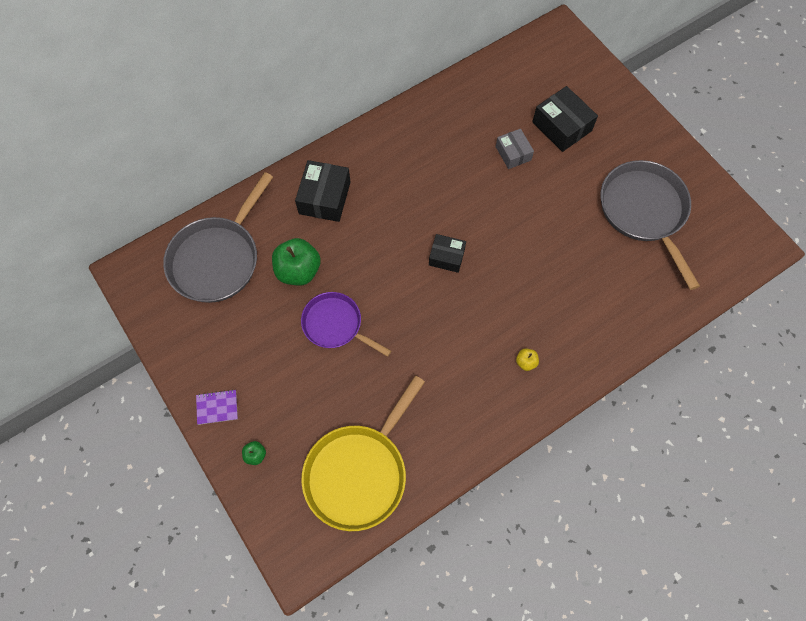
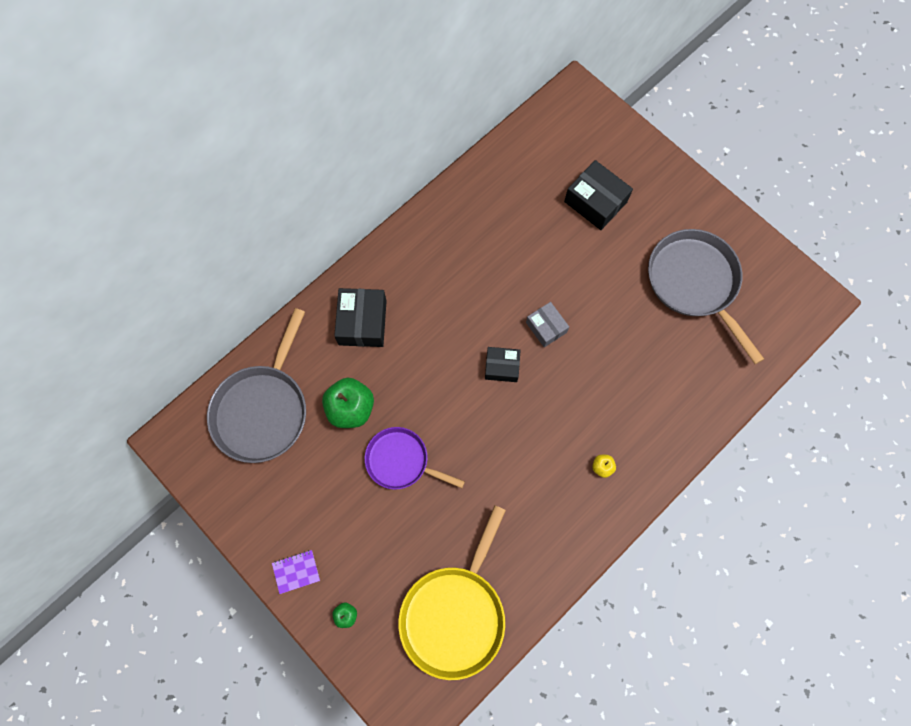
camera: 10 degrees left, 5 degrees up
grey box [496,129,534,169] -> grey box moved to [526,302,569,347]

